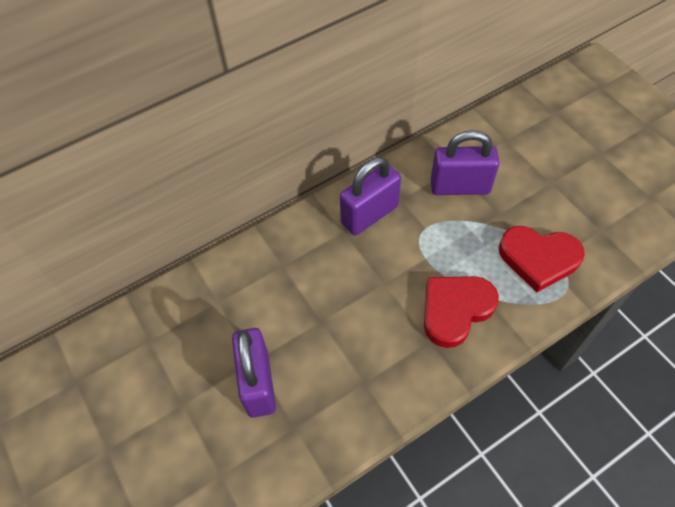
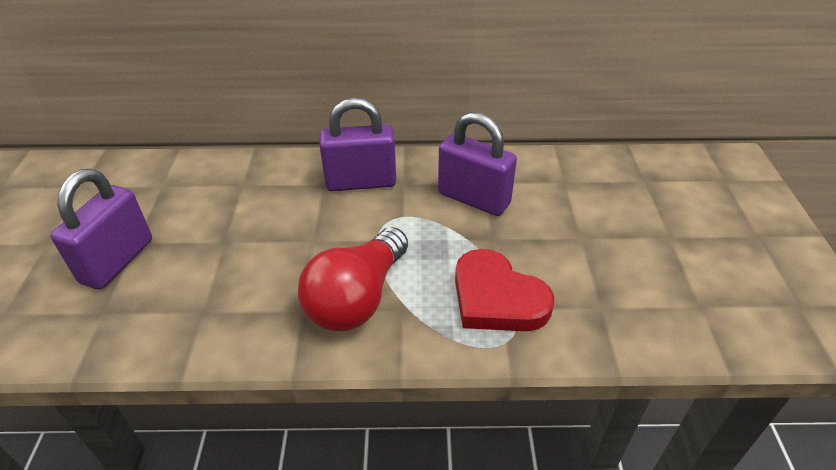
camera: 30 degrees right, 15 degrees down
red heart [424,276,499,348] -> red light bulb [298,227,408,331]

